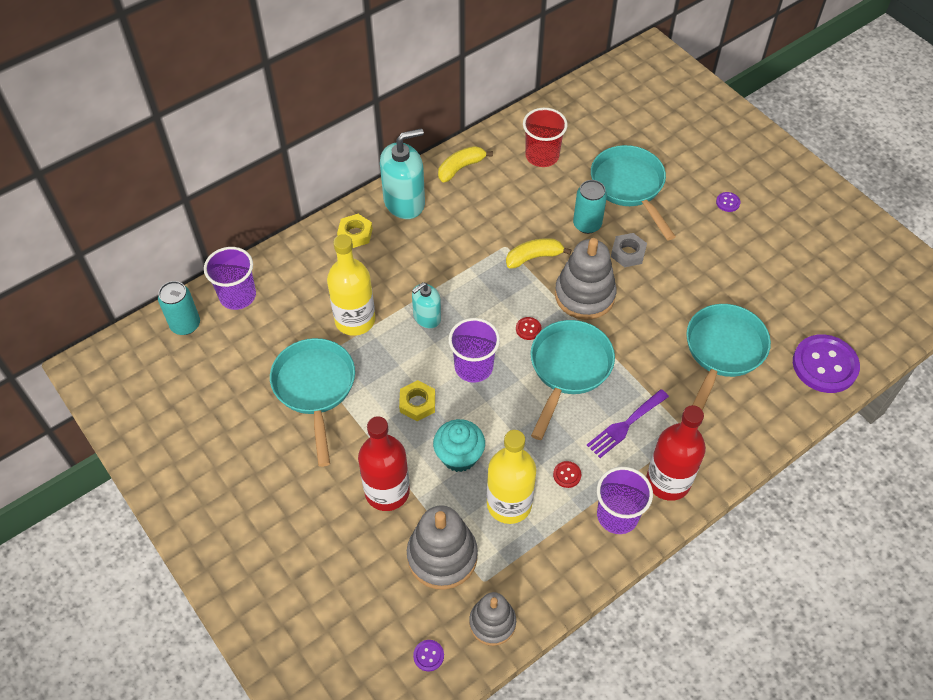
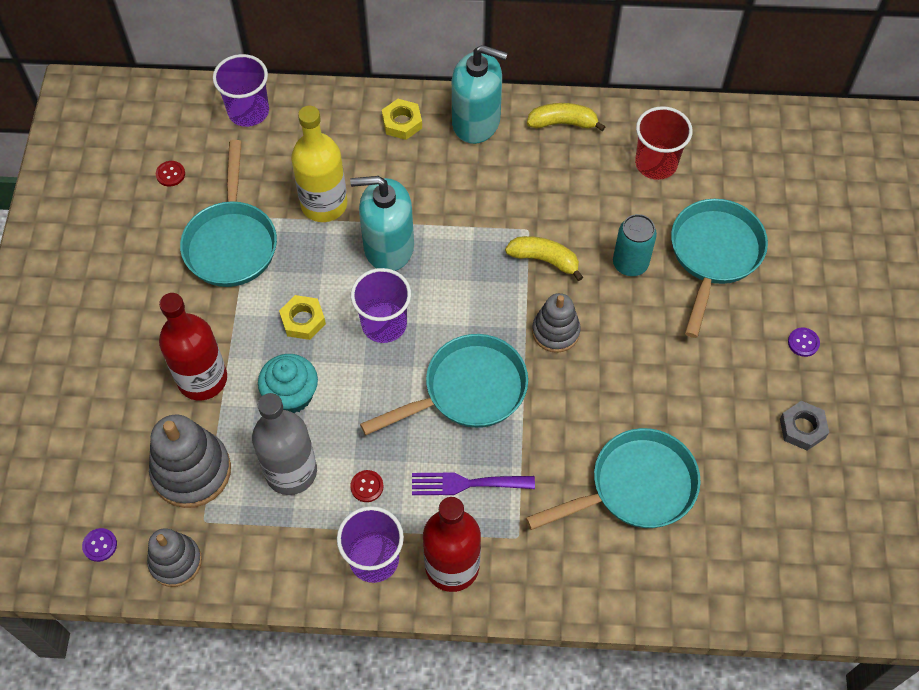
camera: 40 degrees right, 5 degrees up
turquoise can [158,281,200,335] -> none
turquoise pan [270,338,355,467] -> turquoise pan turned 150 degrees clockwise [180,140,277,287]
turquoise soap dispenser [412,282,441,328] -> turquoise soap dispenser [350,176,414,271], size x1.70
yellow bottle [487,430,536,524] -> grey bottle [252,393,317,495]
red button [516,317,541,340] -> red button moved to [156,161,185,187]
grey stacking toy [555,238,616,320] -> grey stacking toy [532,293,581,353], size x0.64
grey nut [611,233,647,267] -> grey nut moved to [780,401,829,451]
purple button [793,334,860,393] -> none

